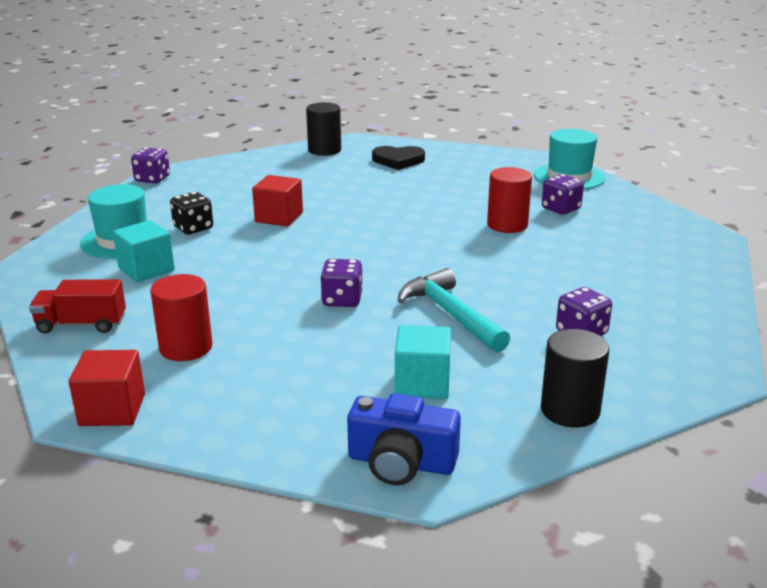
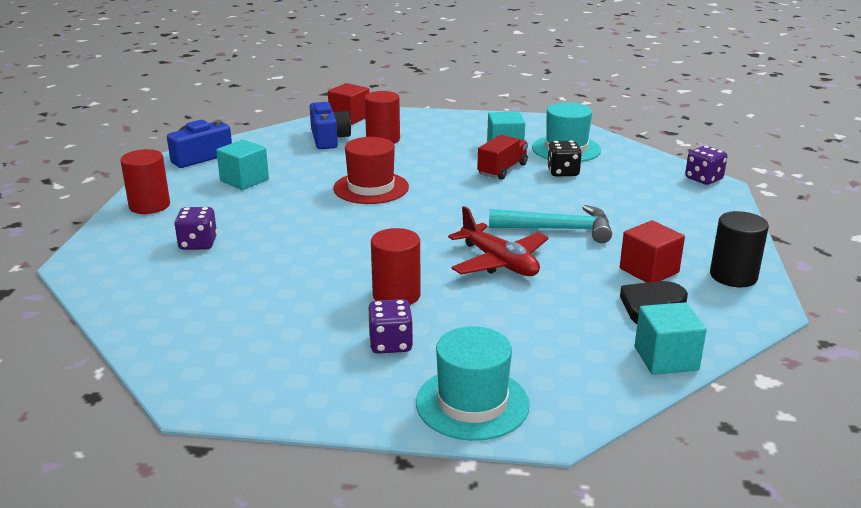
camera: 125 degrees right, 0 degrees up
red truck [29,279,126,333] -> red truck moved to [477,135,528,180]
red cube [252,175,303,227] -> red cube moved to [620,220,685,283]
purple dice [320,259,363,307] -> red hat [333,137,409,204]
turquoise hammer [397,268,510,352] -> turquoise hammer moved to [489,205,612,243]
black cylinder [541,329,609,427] -> red cylinder [121,149,170,214]
none -> blue camera [310,102,351,149]
none -> red plane [448,206,549,276]
none -> turquoise cube [634,302,707,375]

